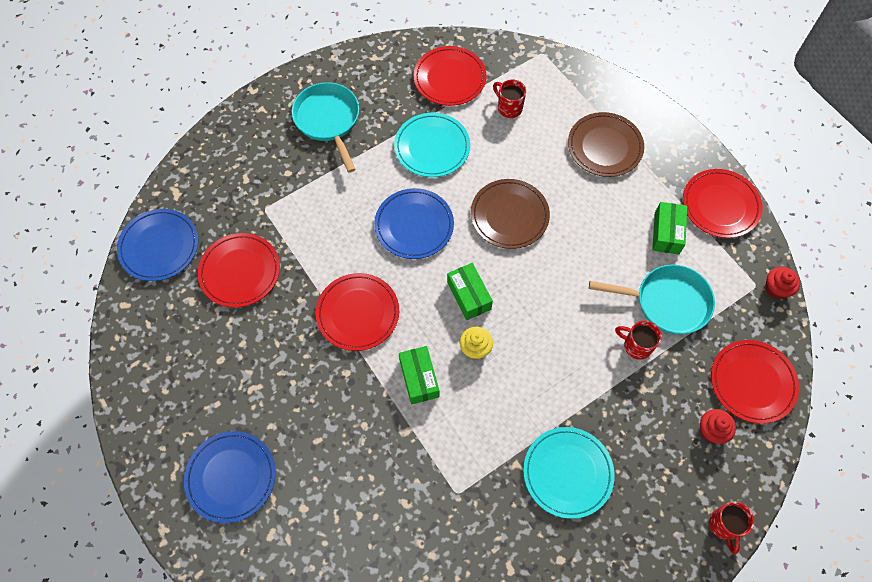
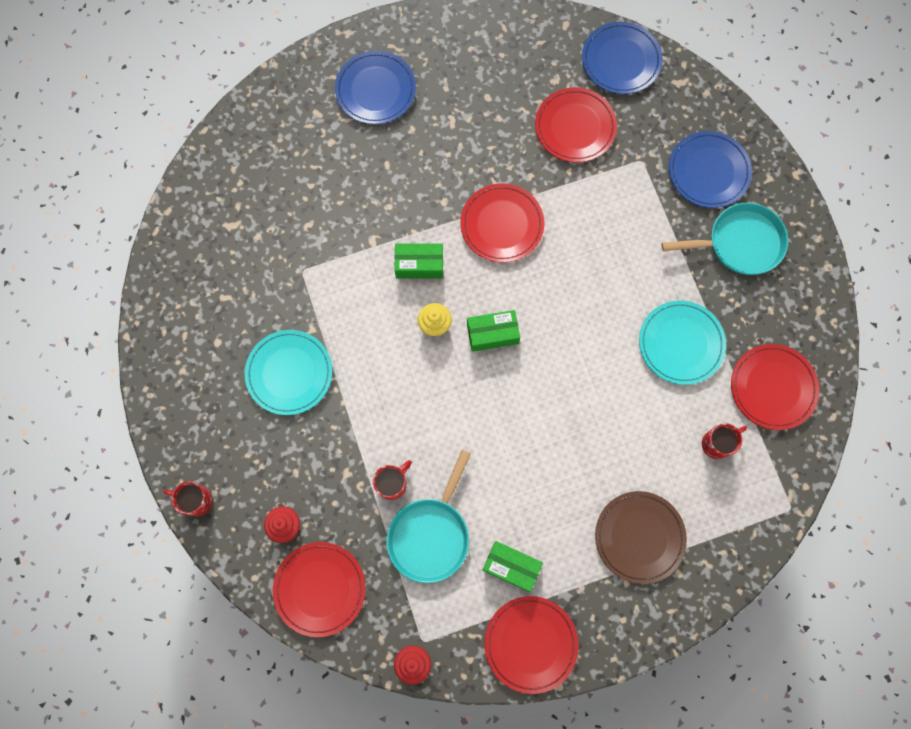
camera: 105 degrees right, 10 degrees up
blue plate [374,188,454,259] -> blue plate moved to [669,131,752,208]
brown plate [471,179,550,249] -> none

